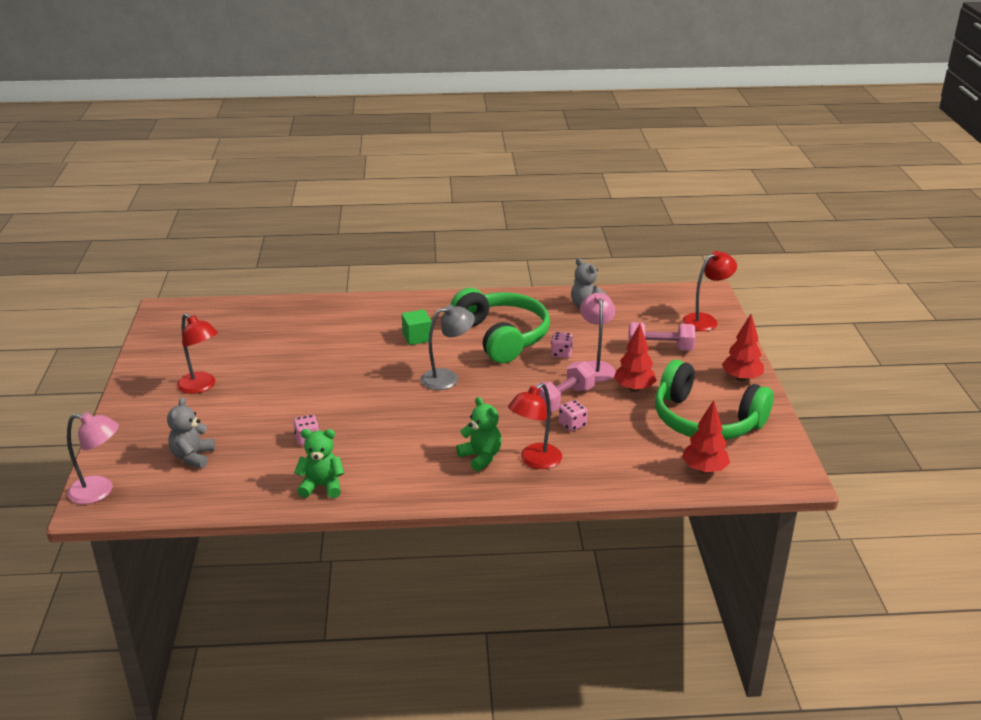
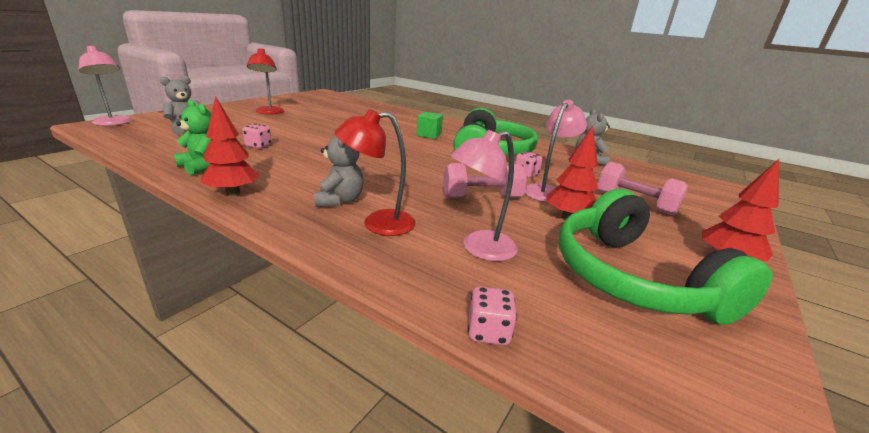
camera: 35 degrees right, 5 degrees down
grey lamp [421,305,475,390] -> none
green teddy bear [456,397,502,471] -> grey teddy bear [314,136,364,207]
pink dice [559,400,587,431] -> pink dice moved to [468,286,517,345]
red tree [682,400,730,474] -> red tree moved to [200,96,260,196]
red lamp [683,251,737,331] -> none
none -> pink lamp [451,130,518,261]

